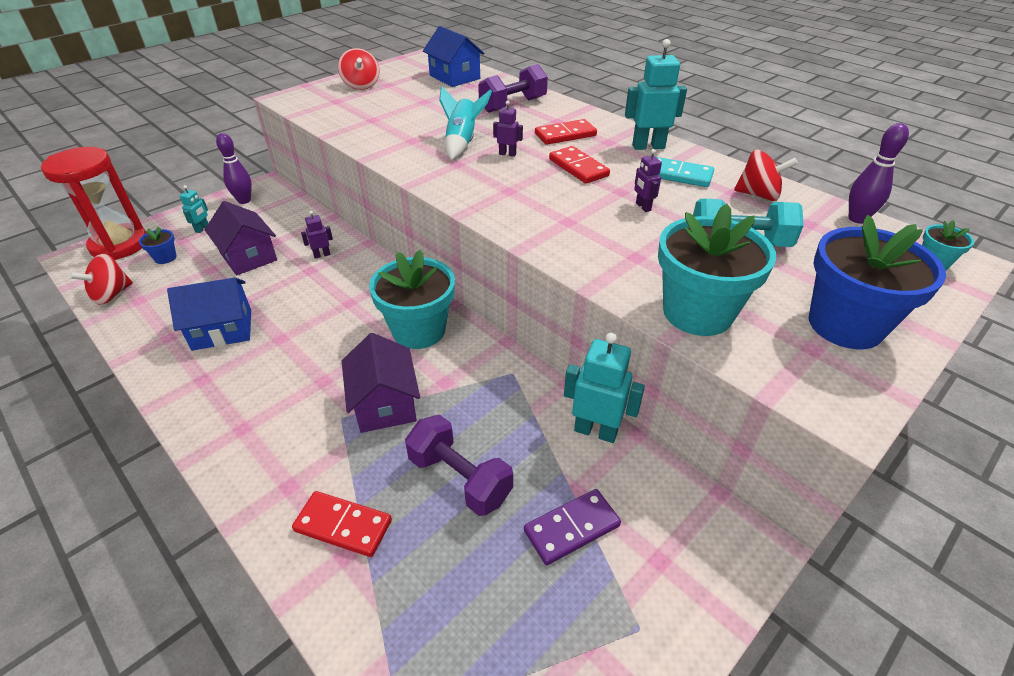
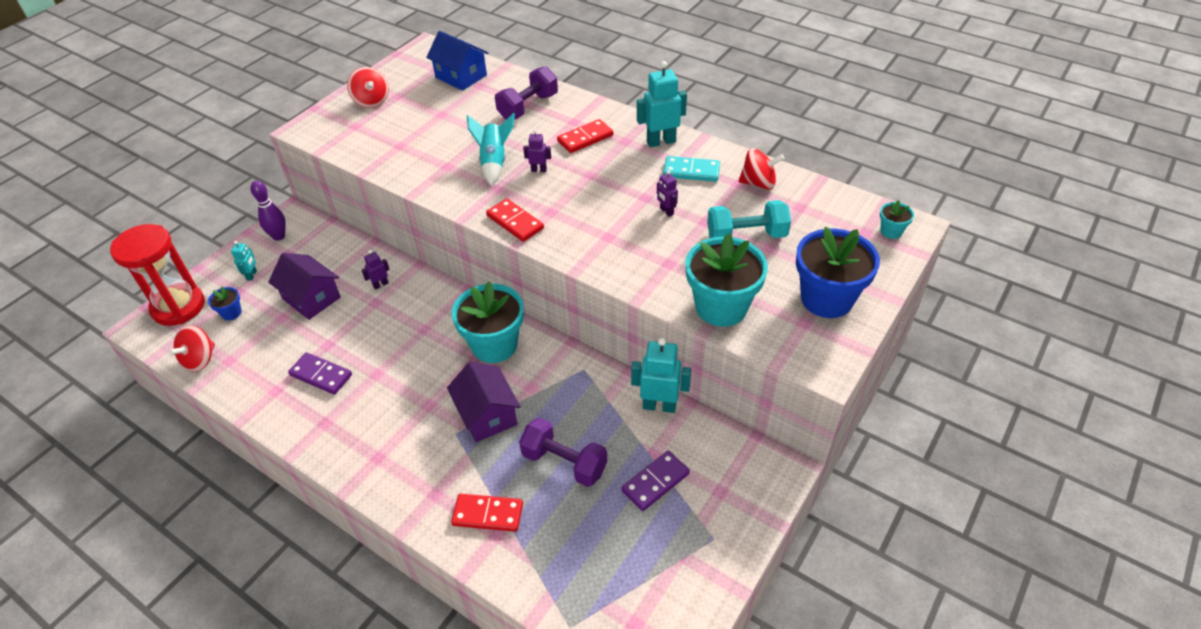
camera: 10 degrees left, 5 degrees up
blue house [167,277,251,351] -> purple domino [288,352,352,395]
red domino [549,146,610,184] -> red domino moved to [486,198,544,242]
purple bowling pin [849,123,909,224] -> none

